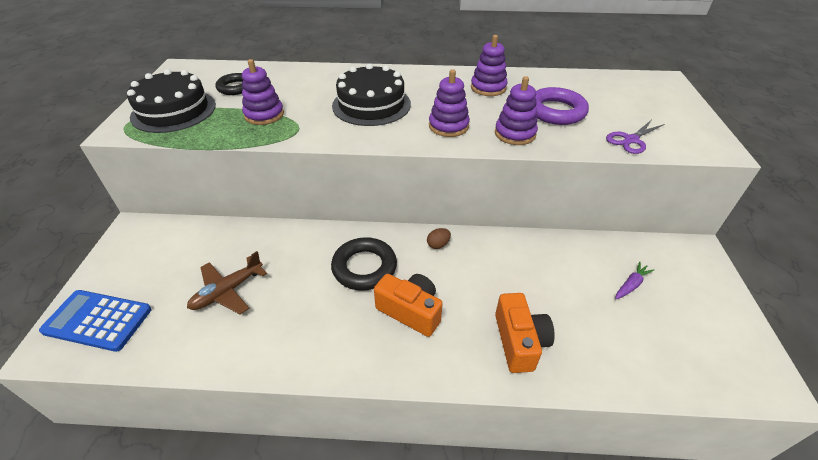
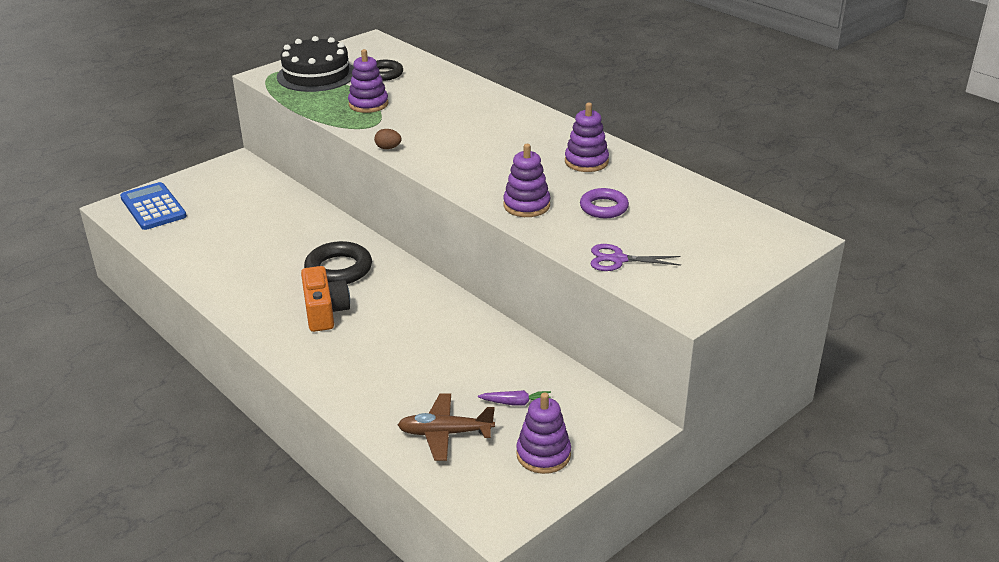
camera: 45 degrees right, 10 degrees down
brown plane [187,251,267,314] -> brown plane moved to [398,393,495,461]
black cake [332,64,411,126] -> none
brown egg [427,228,451,249] -> brown egg moved to [374,129,402,149]
purple stacking toy [429,69,470,137] -> purple stacking toy moved to [516,392,571,474]
orange camera [495,293,555,373] -> none
purple ring [535,87,589,125] -> purple ring [580,188,629,218], size x0.67

